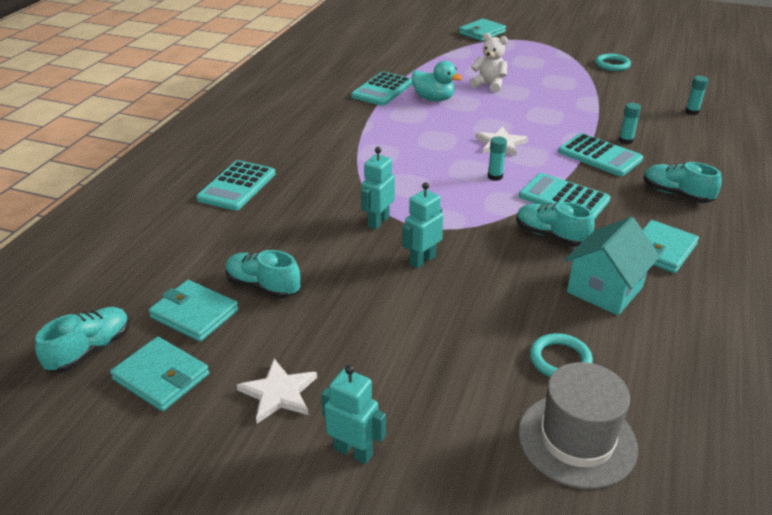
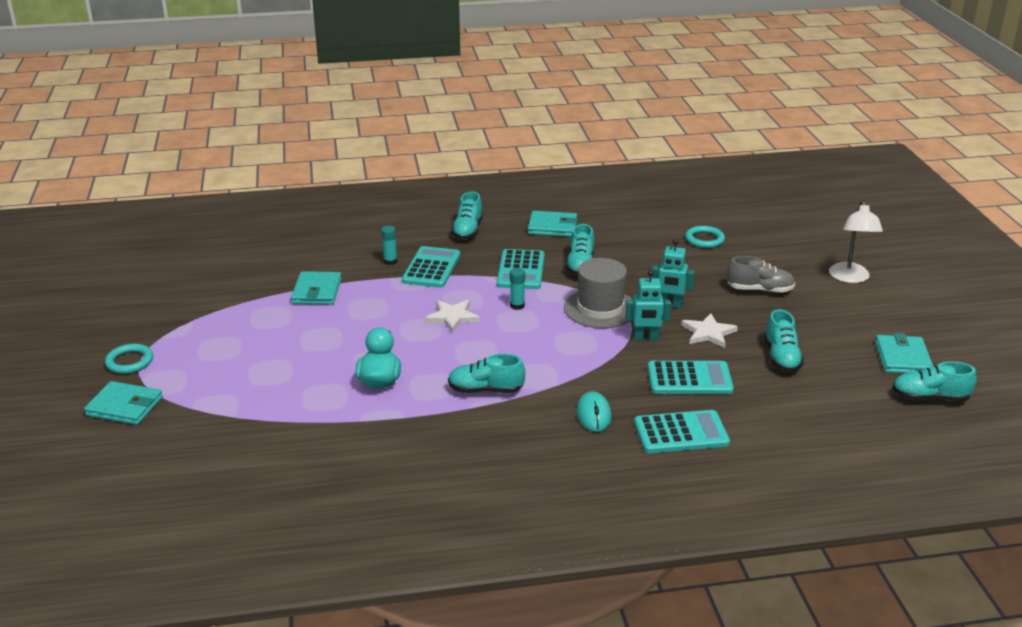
camera: 120 degrees left, 5 degrees down
turquoise wallet [148,280,239,342] -> turquoise wallet moved to [291,271,342,305]
white star [237,359,317,423] -> white star moved to [681,313,738,348]
turquoise robot [321,365,386,464] -> white lamp [829,201,883,283]
turquoise calculator [351,72,413,106] -> turquoise calculator moved to [648,361,734,394]
white teddy bear [469,33,508,93] -> none
grey hat [518,362,638,489] -> grey hat moved to [564,258,633,328]
turquoise house [564,217,660,315] -> none
turquoise ring [595,54,631,71] -> turquoise ring moved to [105,344,153,374]
turquoise glue stick [685,76,708,115] -> none
none -> turquoise shoe [448,354,525,393]
none -> turquoise mouse [576,391,612,432]
none -> grey shoe [727,256,795,293]

